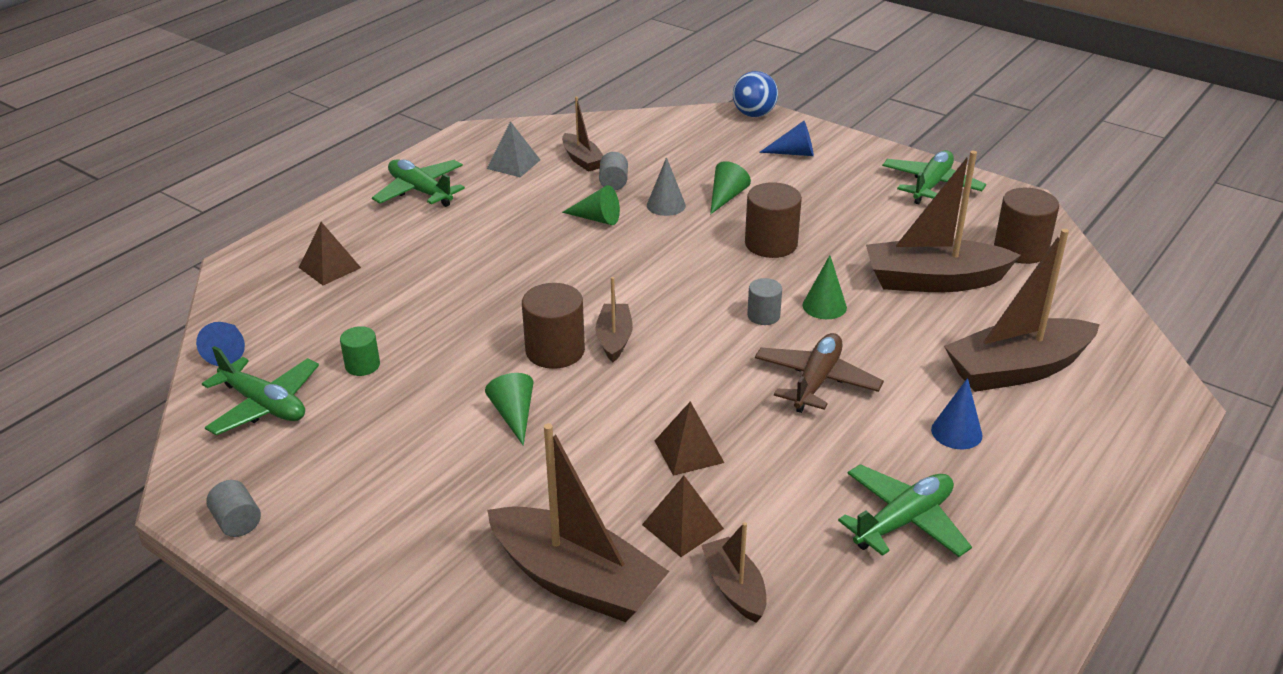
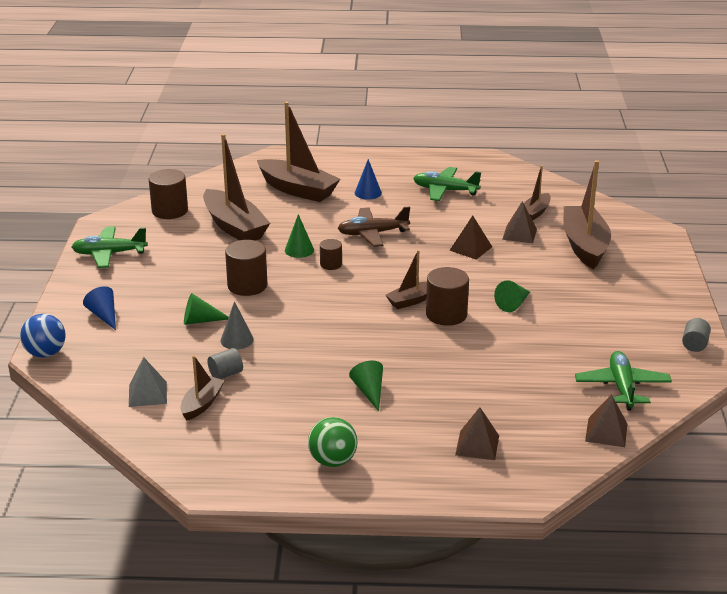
camera: 125 degrees left, 5 degrees down
blue cone [196,322,245,366] -> brown pyramid [585,394,627,447]
green cylinder [340,326,380,376] -> none
green plane [372,159,465,207] -> green ball [308,417,358,467]
grey pyramid [487,121,540,177] -> grey pyramid moved to [129,357,167,407]
green cone [562,185,620,225] -> green cone moved to [349,361,383,411]
grey cylinder [747,278,782,325] -> brown cylinder [320,239,342,270]

